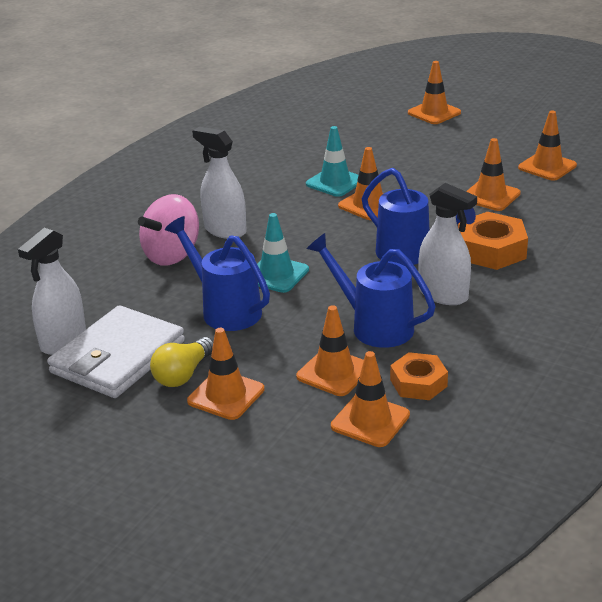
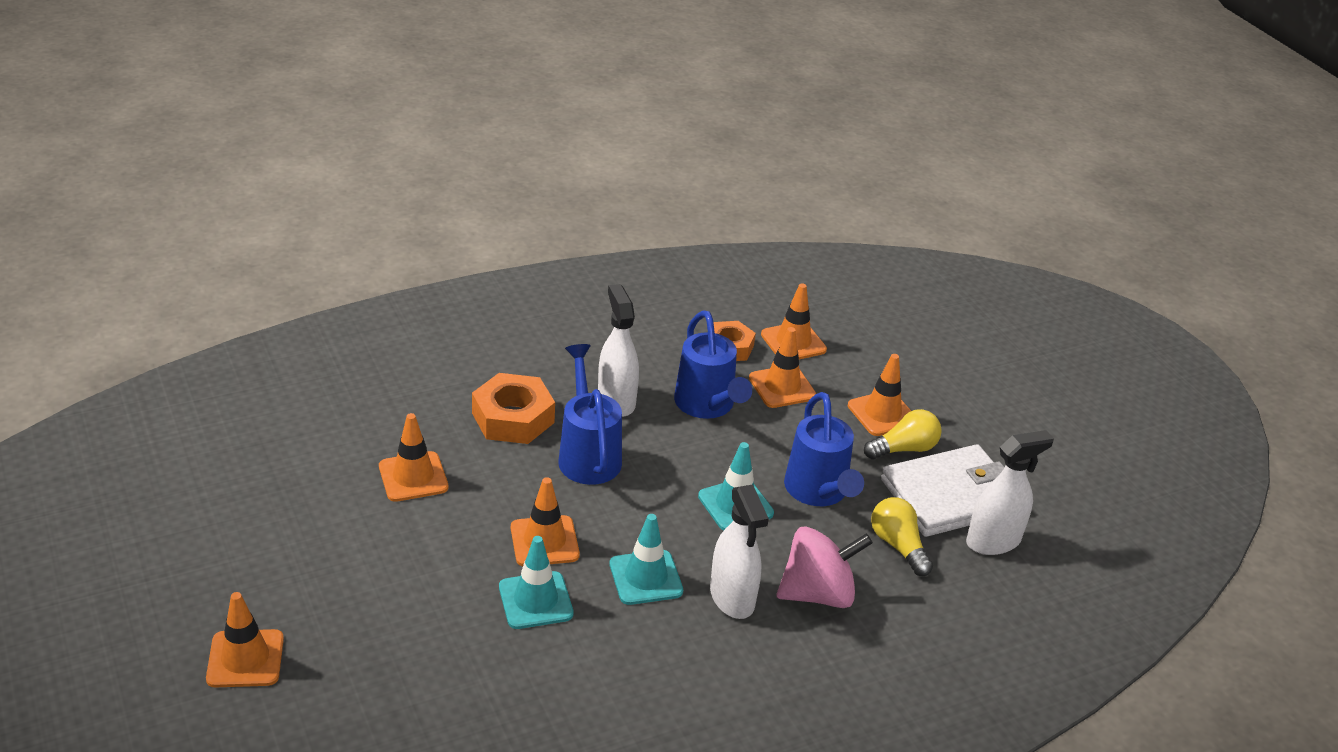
camera: 150 degrees left, 5 degrees up
orange traffic cone [518,111,577,181] -> none
none -> turquoise traffic cone [610,514,683,605]
none -> yellow light bulb [871,497,933,576]

